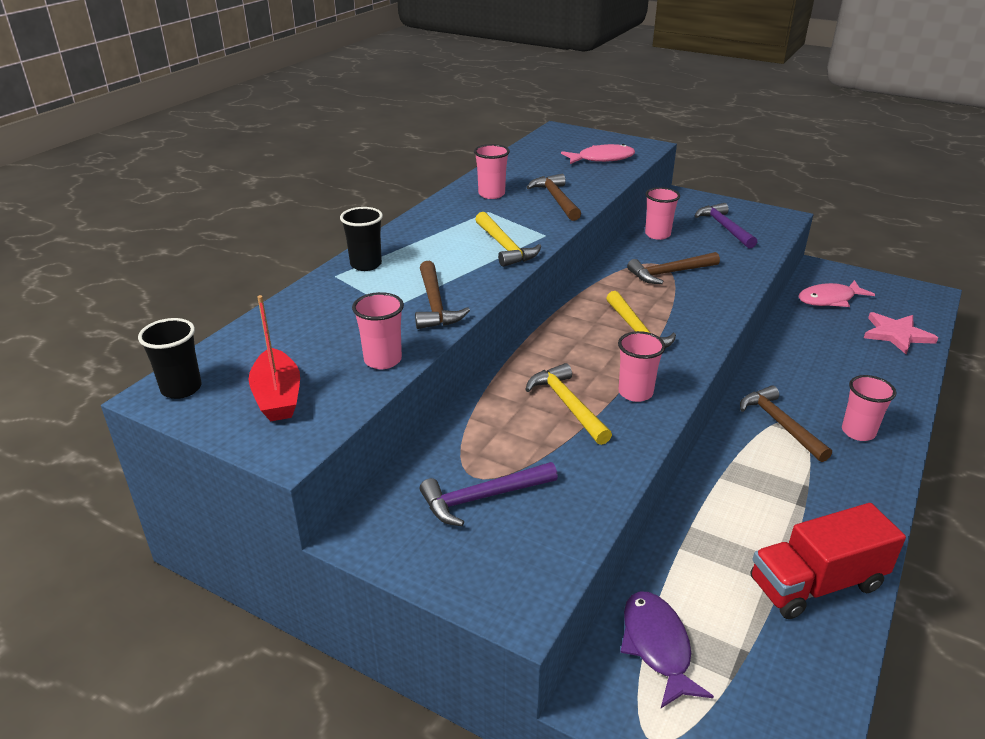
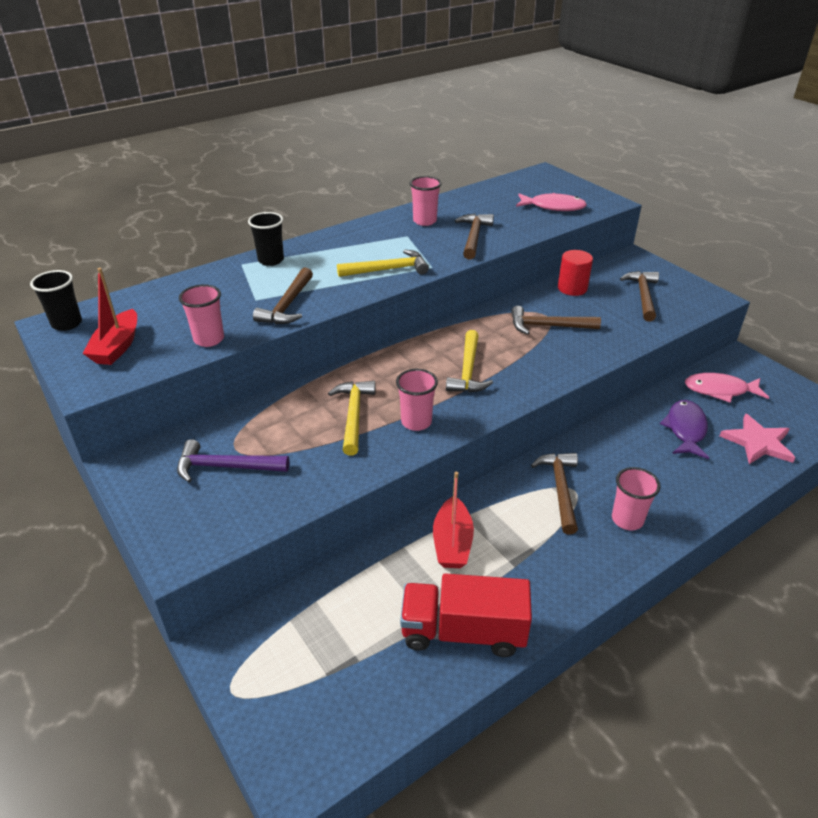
camera: 25 degrees right, 5 degrees up
yellow hammer [475,212,541,267] -> yellow hammer turned 105 degrees counterclockwise [337,250,429,277]
purple fish [620,591,714,708] -> purple fish moved to [660,400,709,459]
pink cup [645,187,680,240] -> red cylinder [558,250,593,296]
purple hammer [695,203,757,249] -> brown hammer [620,271,659,322]
none -> red boat [433,472,474,568]

